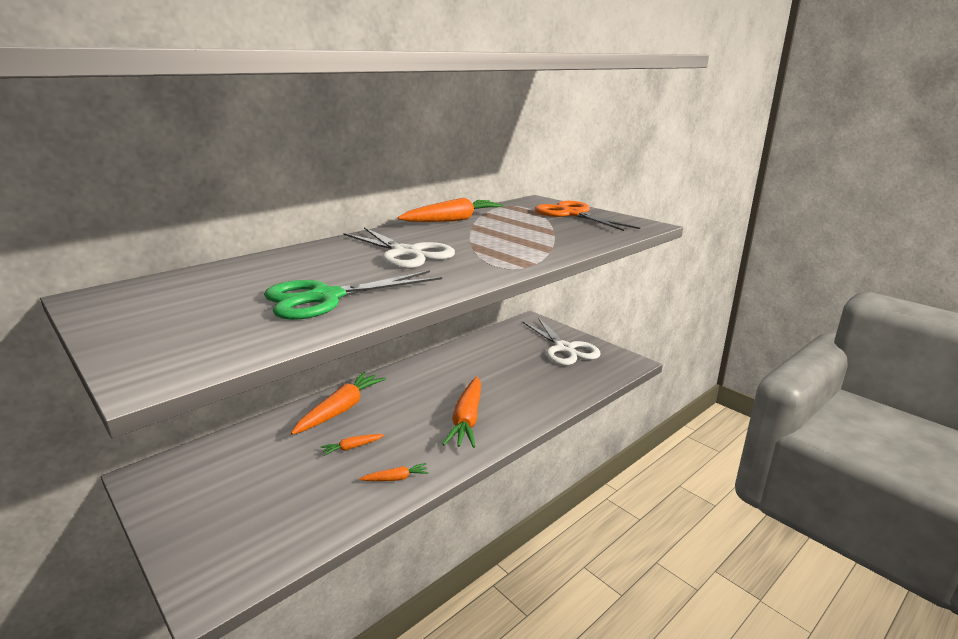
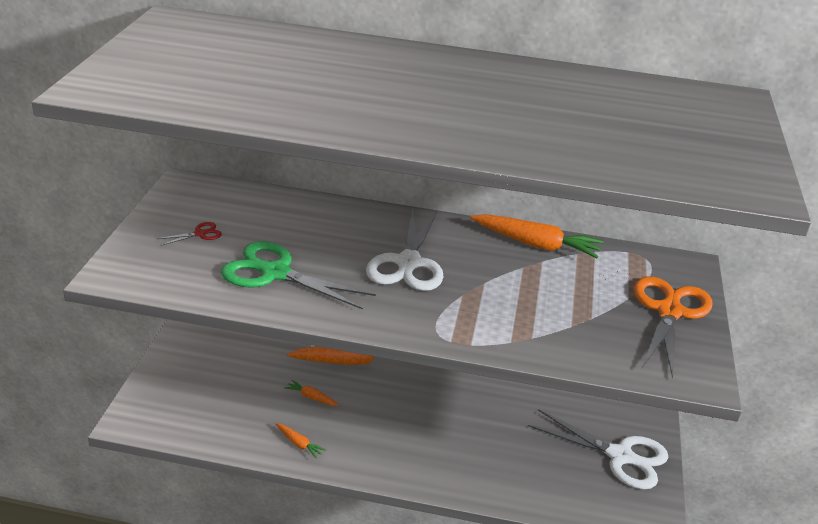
camera: 50 degrees right, 10 degrees up
orange carrot [442,377,481,448] -> none
white scissors [522,318,601,365] -> white scissors turned 90 degrees counterclockwise [528,409,669,490]
none -> red scissors [157,222,222,246]

